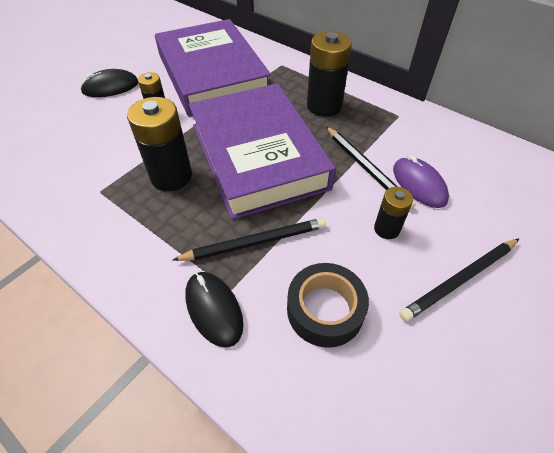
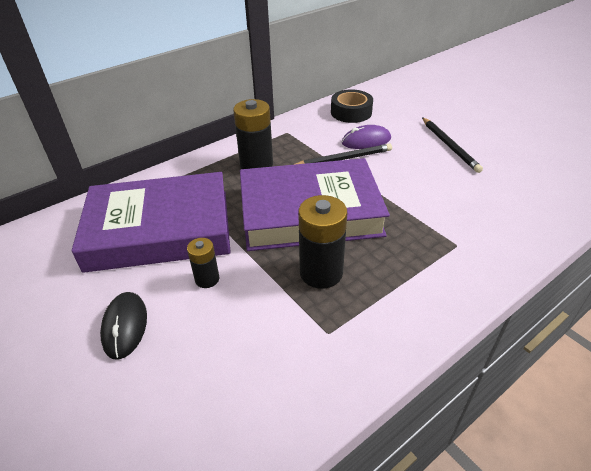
camera: 75 degrees left, 10 degrees down
black pencil [173,218,326,261] -> none
black mouse [186,272,244,347] -> none
black tape [287,263,369,348] -> black tape moved to [331,89,373,123]
black battery [374,187,413,239] -> none

